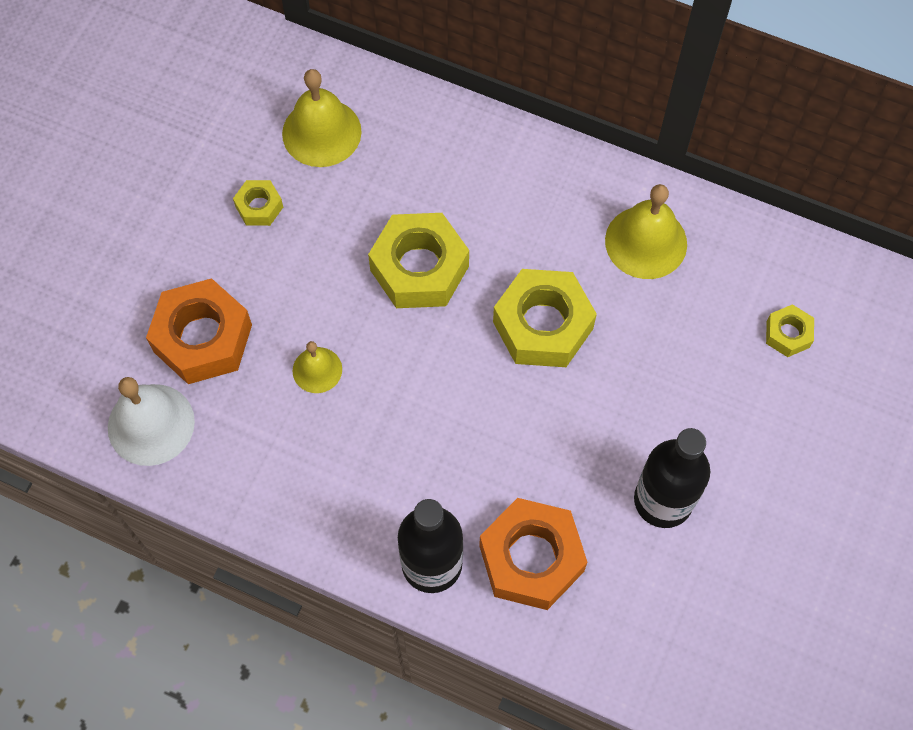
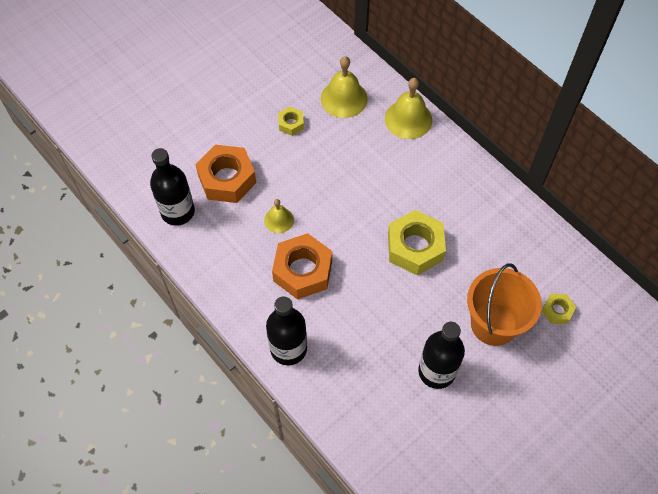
camera: 25 degrees right, 5 degrees down
white bell [108,377,195,466] -> black bottle [150,148,195,226]
yellow nut [368,213,469,308] -> none
orange nut [479,498,587,610] -> orange nut moved to [272,233,332,300]
yellow bell [605,184,687,279] -> yellow bell moved to [385,78,432,139]
none -> orange bucket [467,263,542,346]

